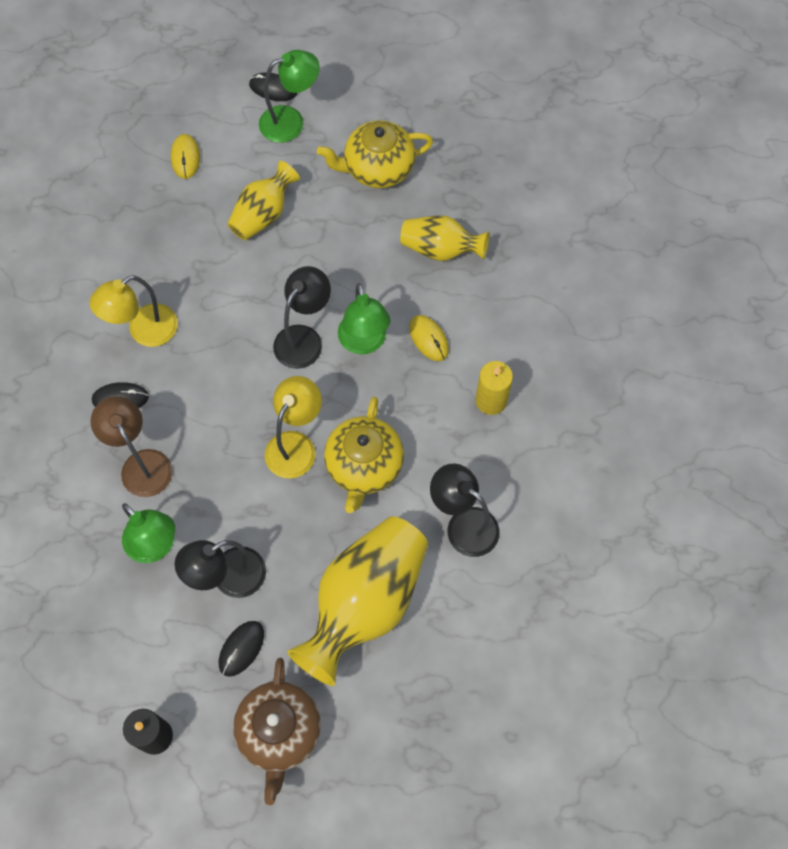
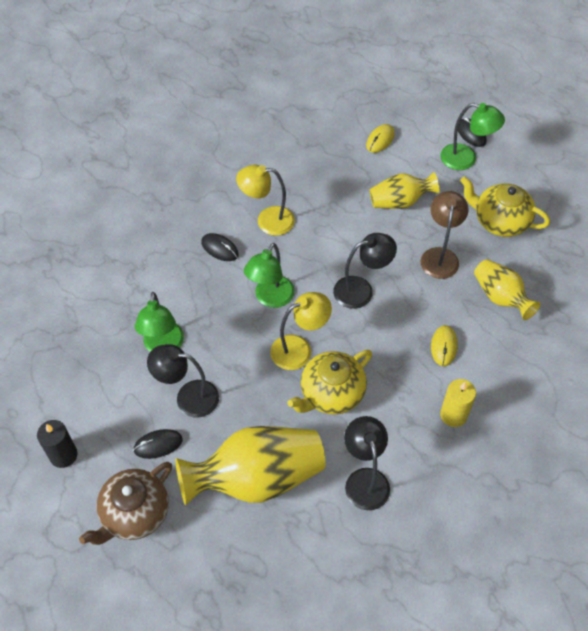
camera: 40 degrees right, 10 degrees down
brown lamp [91,396,173,497] -> brown lamp moved to [421,191,468,279]
green lamp [338,283,391,355] -> green lamp moved to [244,243,295,308]

